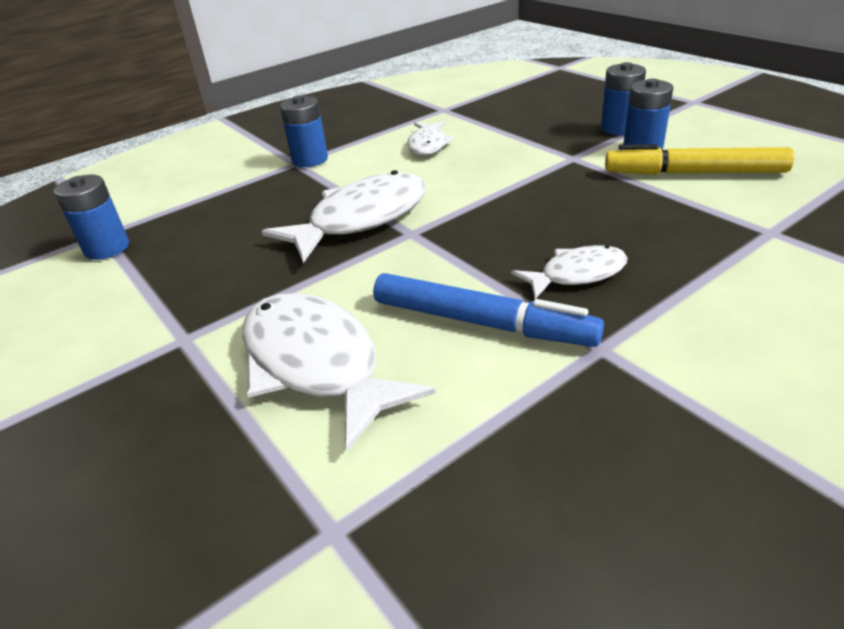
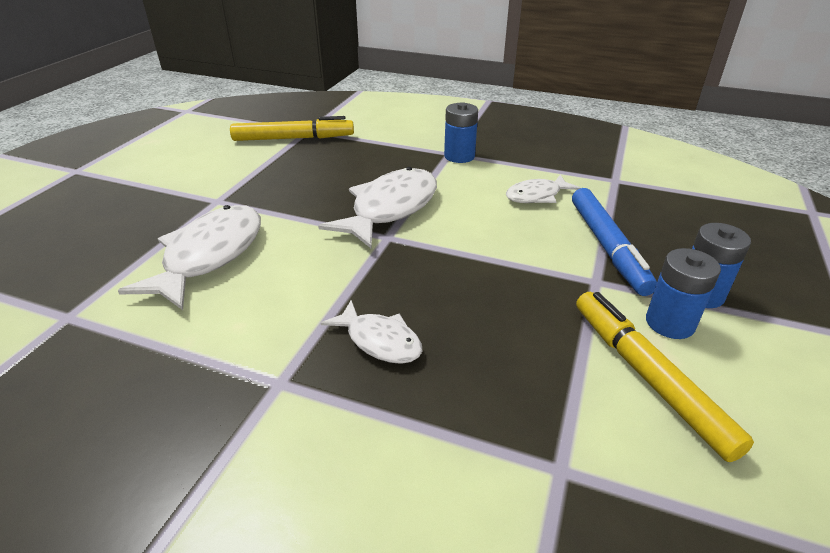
camera: 55 degrees right, 0 degrees up
blue battery [54,175,129,260] -> yellow marker [230,116,354,141]
white fish [262,170,426,263] -> white fish turned 75 degrees counterclockwise [318,167,437,248]
blue marker [373,273,604,347] -> blue marker moved to [572,188,657,296]

